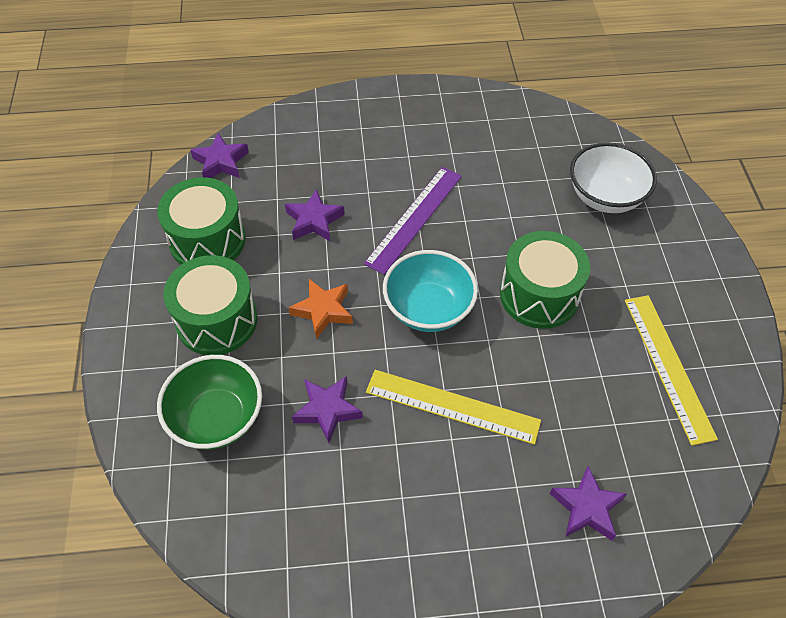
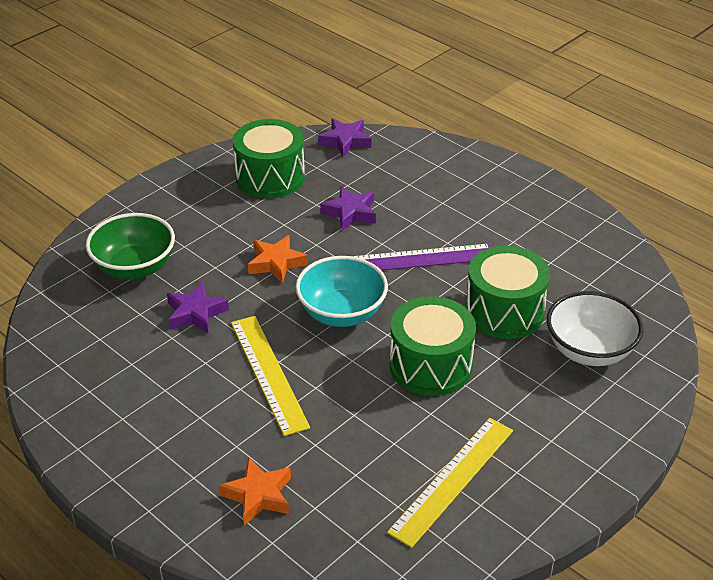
camera: 50 degrees right, 15 degrees down
green drum [163,255,258,355] -> green drum moved to [466,246,550,339]
purple star [550,466,627,541] -> orange star [219,457,291,525]

